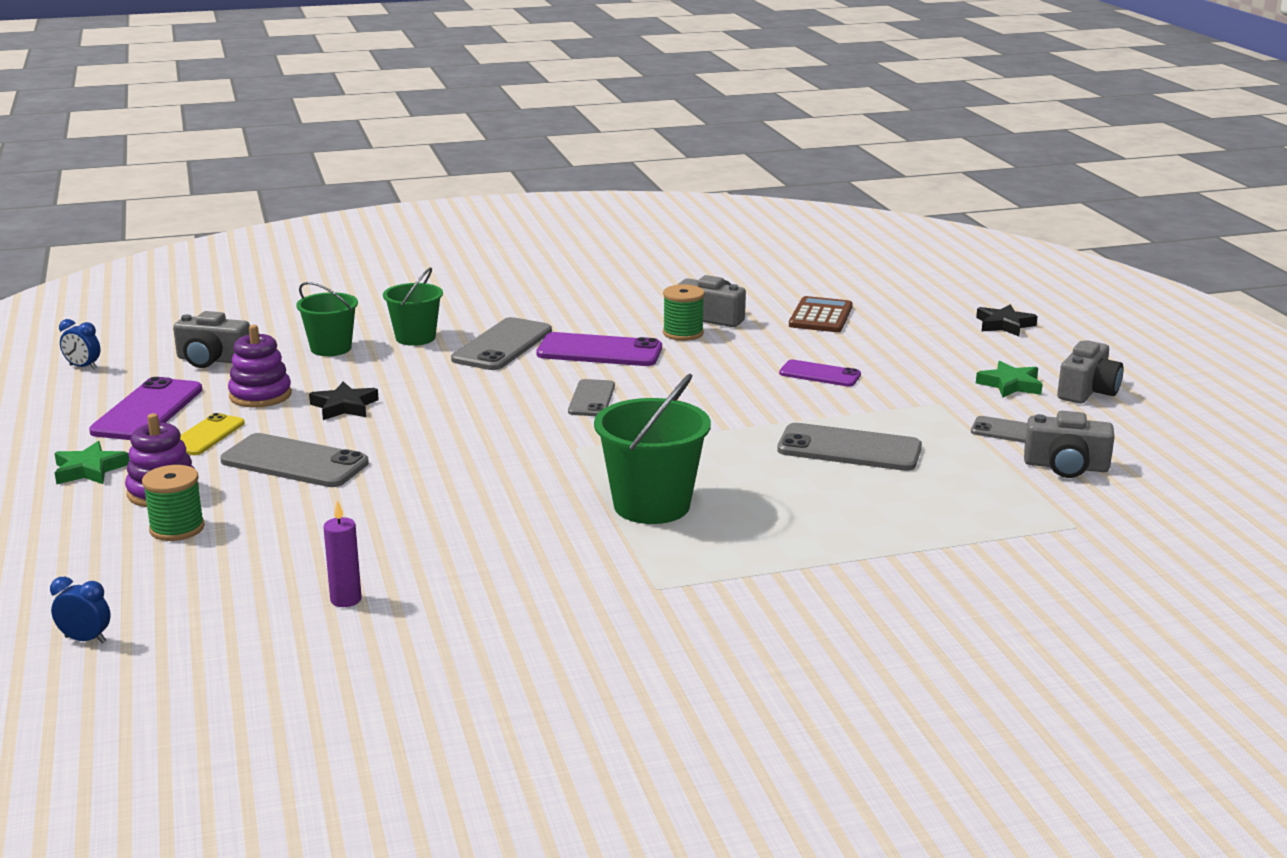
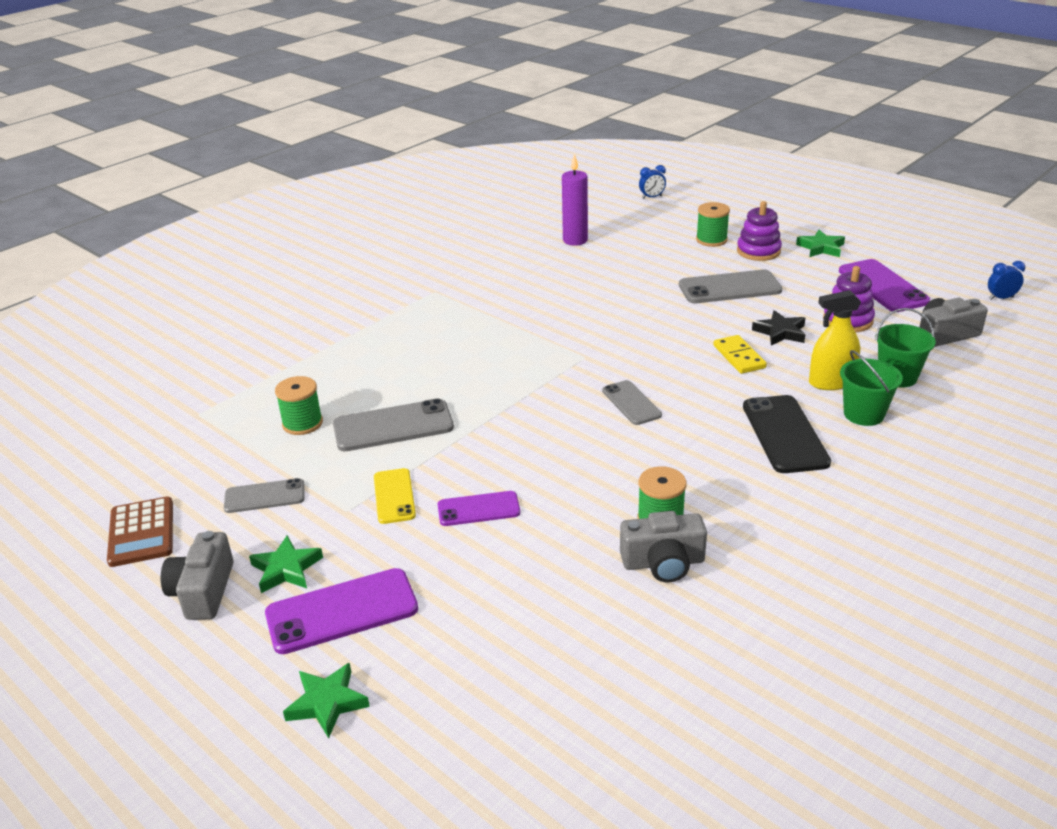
camera: 150 degrees right, 10 degrees up
yellow phone [180,413,245,455] -> yellow phone moved to [374,468,416,524]
purple candle [323,500,362,607] -> purple candle [562,154,588,246], size x1.51
grey phone [451,317,552,370] -> black phone [743,395,831,473]
purple phone [536,332,662,366] -> purple phone moved to [265,568,418,654]
green bucket [594,374,711,524] -> none
brown calculator [789,296,853,332] -> brown calculator moved to [107,496,173,567]
black star [976,304,1038,336] -> green star [283,663,370,738]
grey camera [1024,411,1114,478] -> none
none -> green spool [275,376,323,435]
none -> yellow domino [713,335,767,374]
none -> yellow spray bottle [809,290,861,390]

